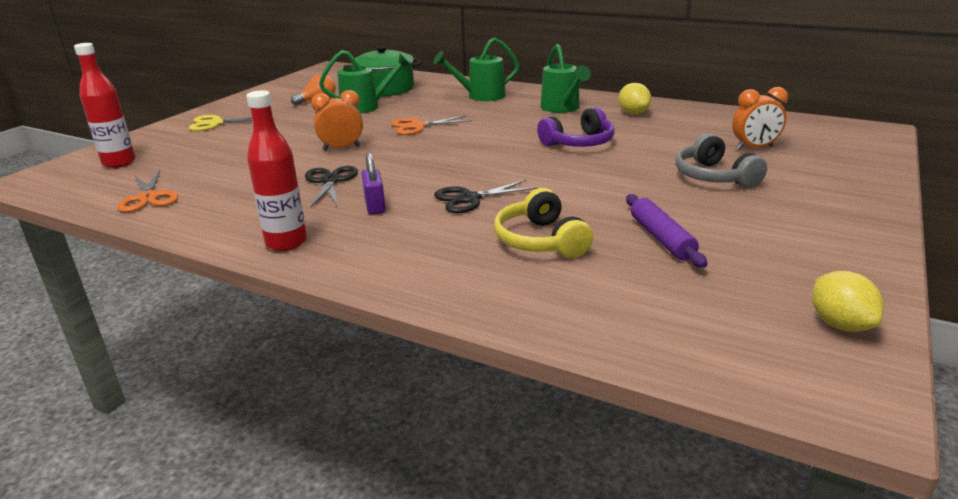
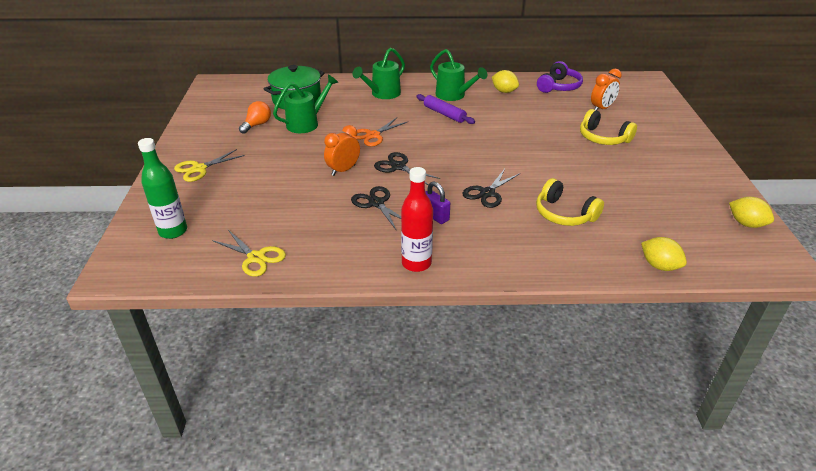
camera: 30 degrees left, 10 degrees up
red bottle [74,43,136,168] -> green bottle [138,138,187,239]
orange scissors [117,170,178,212] -> yellow scissors [212,230,286,277]
purple headphones [537,107,614,147] -> purple headphones moved to [537,61,583,93]
purple rolling pin [626,194,707,268] -> purple rolling pin moved to [416,94,475,124]
grey headphones [675,134,767,188] -> yellow headphones [580,109,637,145]
none -> black scissors [374,152,440,185]
none -> yellow lemon [641,237,687,271]

